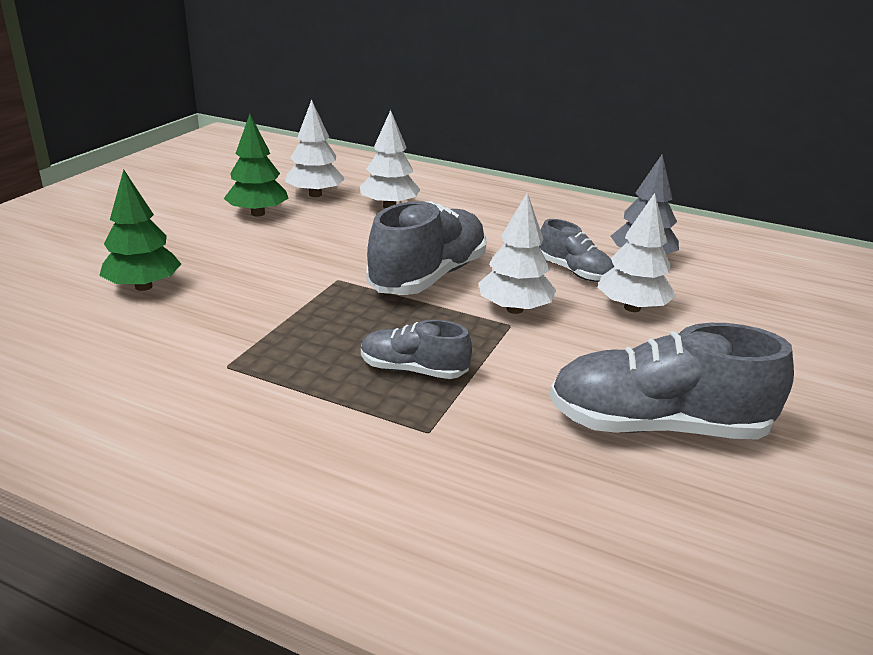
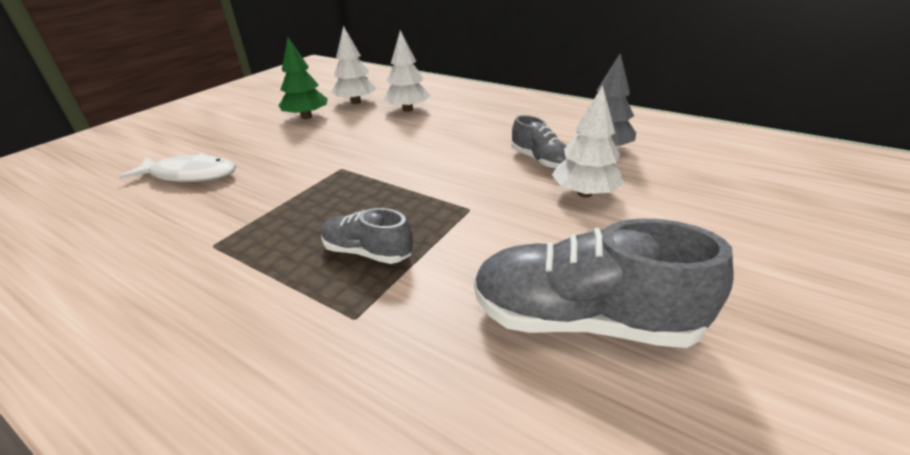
camera: 10 degrees right, 5 degrees up
green tree [99,169,181,291] -> white fish [119,153,236,182]
grey shoe [367,201,487,295] -> none
white tree [479,193,556,314] -> none

